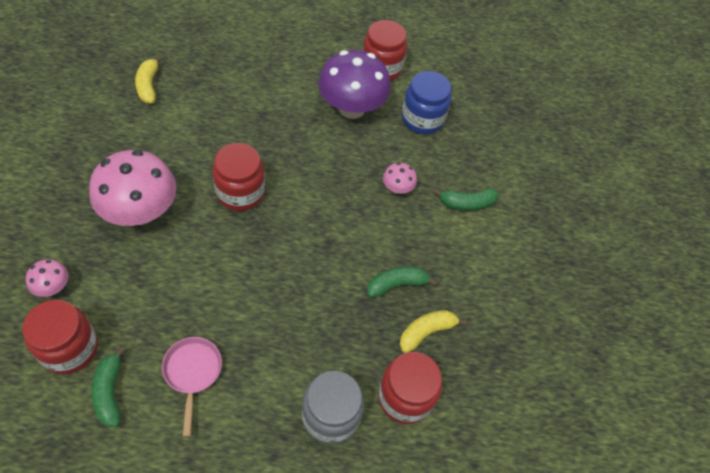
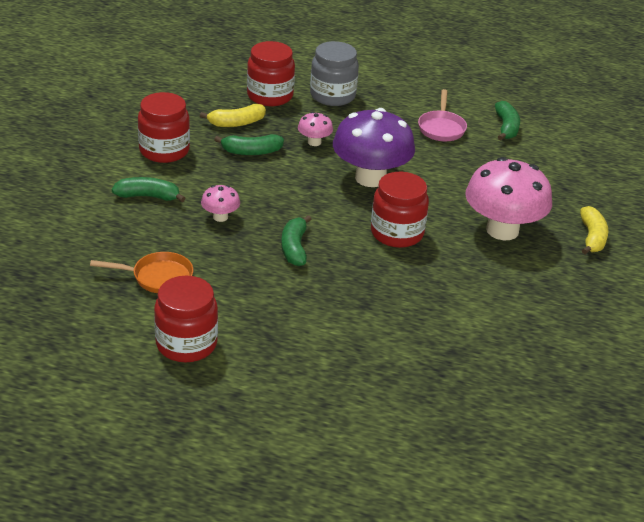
camera: 165 degrees left, 20 degrees down
red jar [22,300,98,374] -> red jar moved to [138,92,190,163]
pink mushroom [26,259,69,297] -> pink mushroom moved to [298,112,333,146]
yellow banana [135,56,162,104] -> yellow banana moved to [580,206,609,254]
purple mushroom [318,50,391,119] -> purple mushroom moved to [333,108,415,187]
blue jar [402,71,451,135] -> orange pan [90,252,193,293]
none -> green banana [281,215,311,266]

